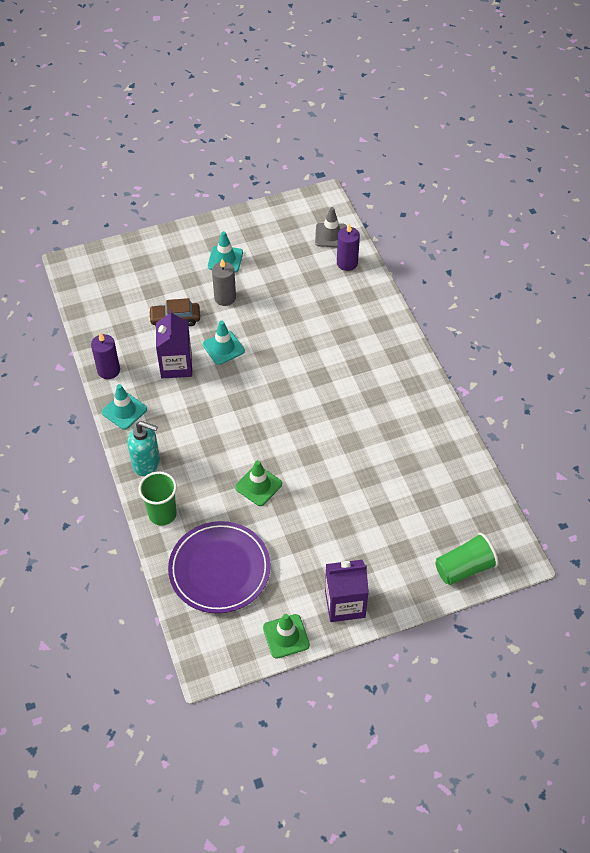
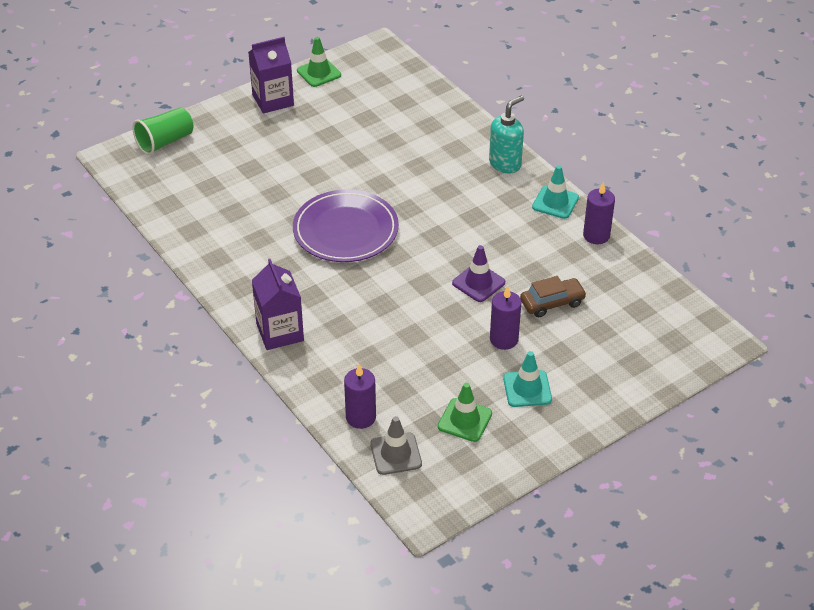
camera: 165 degrees right, 10 degrees down
turquoise soap dispenser [127,421,160,476] -> turquoise soap dispenser turned 135 degrees clockwise [489,95,524,173]
green cup [138,472,177,526] -> none
purple carton [156,310,192,378] -> purple carton moved to [252,259,304,350]
purple plate [168,521,271,614] -> purple plate moved to [293,189,399,262]
turquoise traffic cone [203,320,245,365] -> purple traffic cone [452,245,505,302]
grey candle [212,259,236,306] -> purple candle [490,286,521,350]
green traffic cone [235,460,282,506] -> green traffic cone moved to [438,383,492,442]

